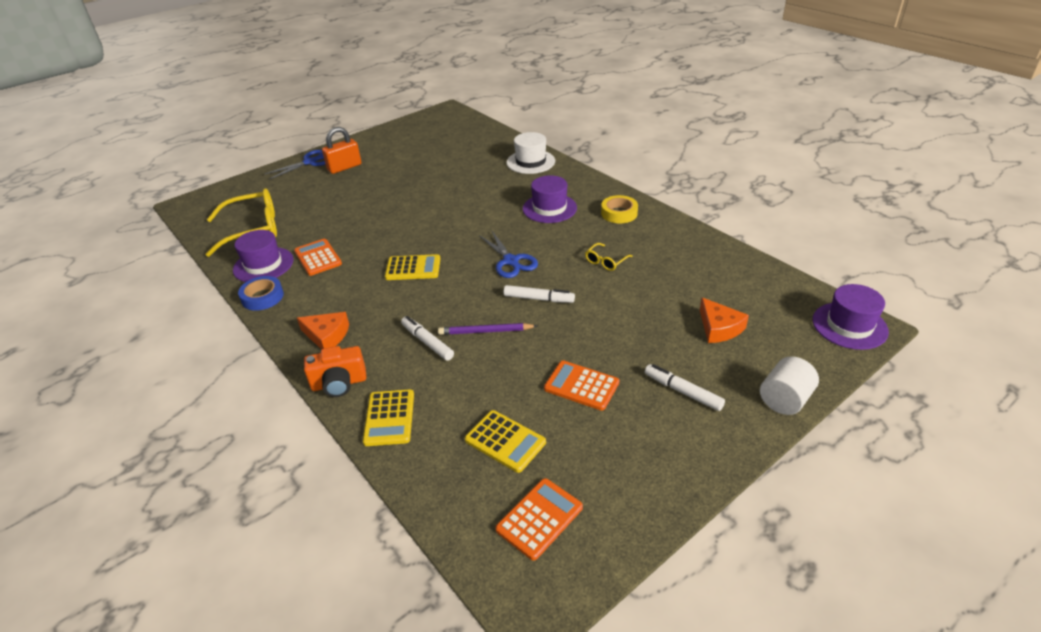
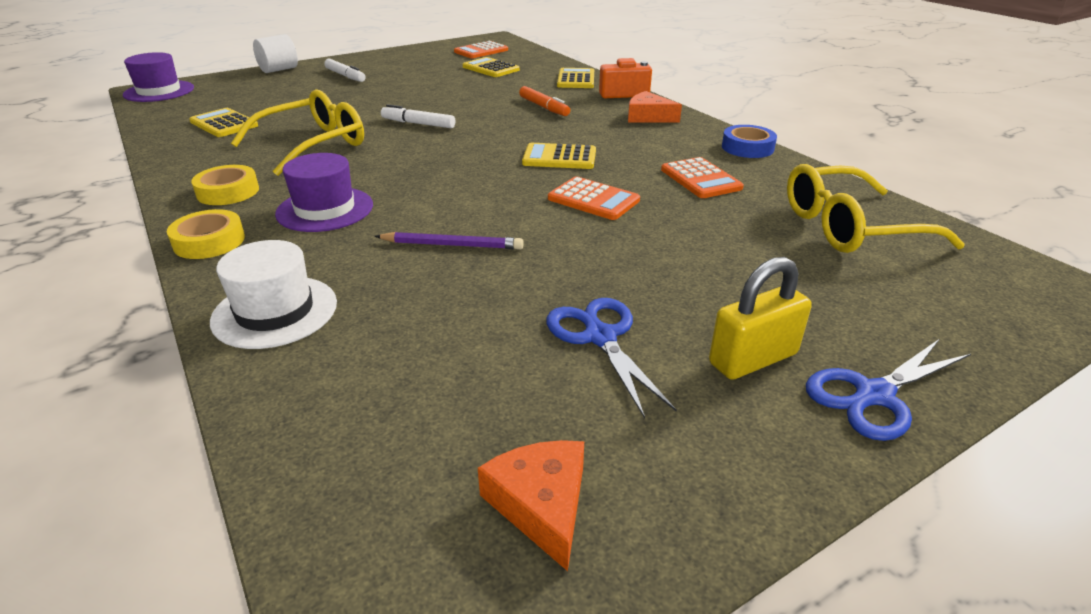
camera: 175 degrees left, 5 degrees down
purple hat [233,230,294,282] -> none
orange padlock [322,127,361,174] -> yellow padlock [709,257,812,380]
white marker [401,316,454,361] -> orange marker [519,86,570,116]
purple pencil [438,323,537,335] -> purple pencil moved to [375,232,524,250]
blue scissors [479,230,538,278] -> blue scissors moved to [547,298,677,419]
orange calculator [544,361,619,411] -> orange calculator moved to [548,176,640,220]
yellow glasses [585,243,633,271] -> yellow glasses [231,90,364,176], size x2.21
orange cheese [700,298,749,343] -> orange cheese moved to [478,440,584,571]
none -> yellow tape [167,209,245,259]
none -> yellow calculator [189,108,258,137]

